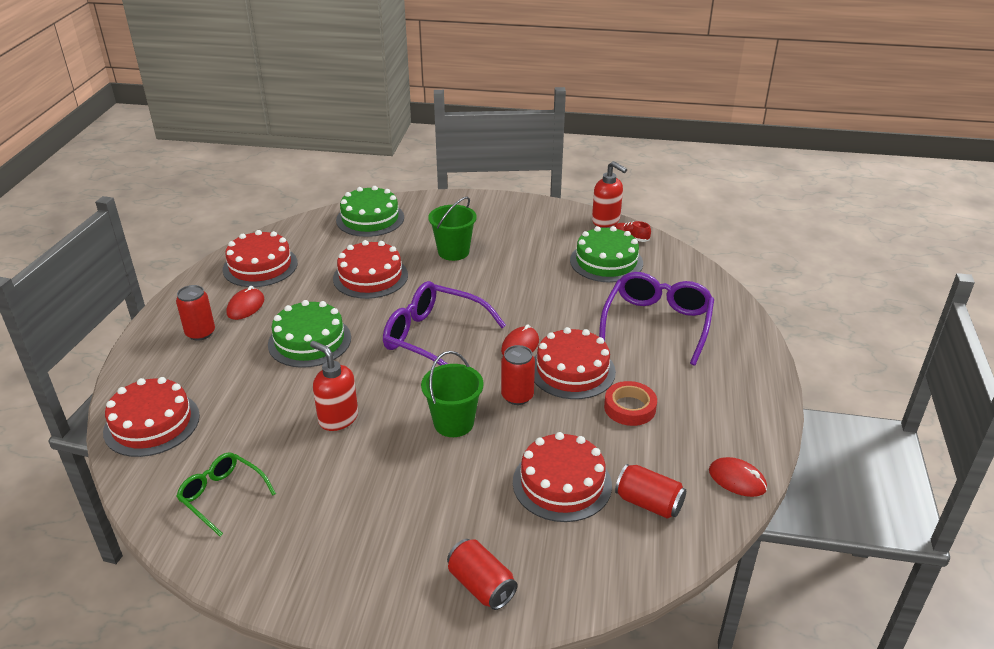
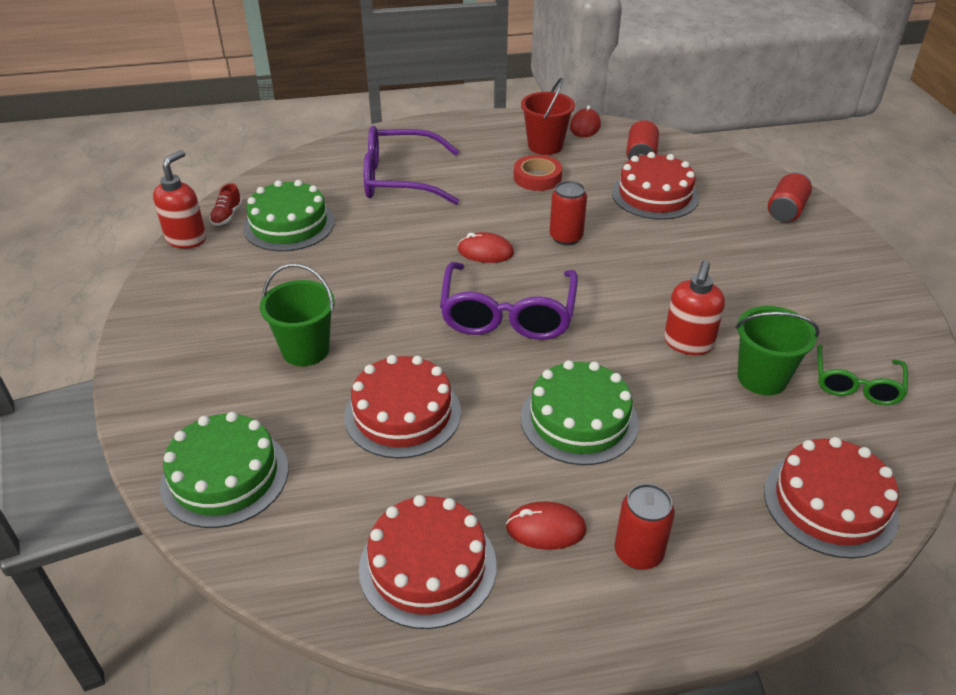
camera: 110 degrees left, 5 degrees up
green bucket [421,351,484,437] -> green bucket moved to [736,306,819,396]
red cake [534,327,616,399] -> none
none -> red bucket [521,77,575,155]

